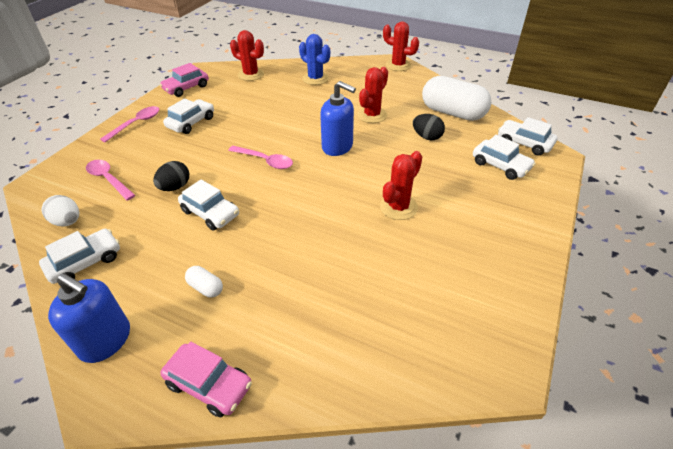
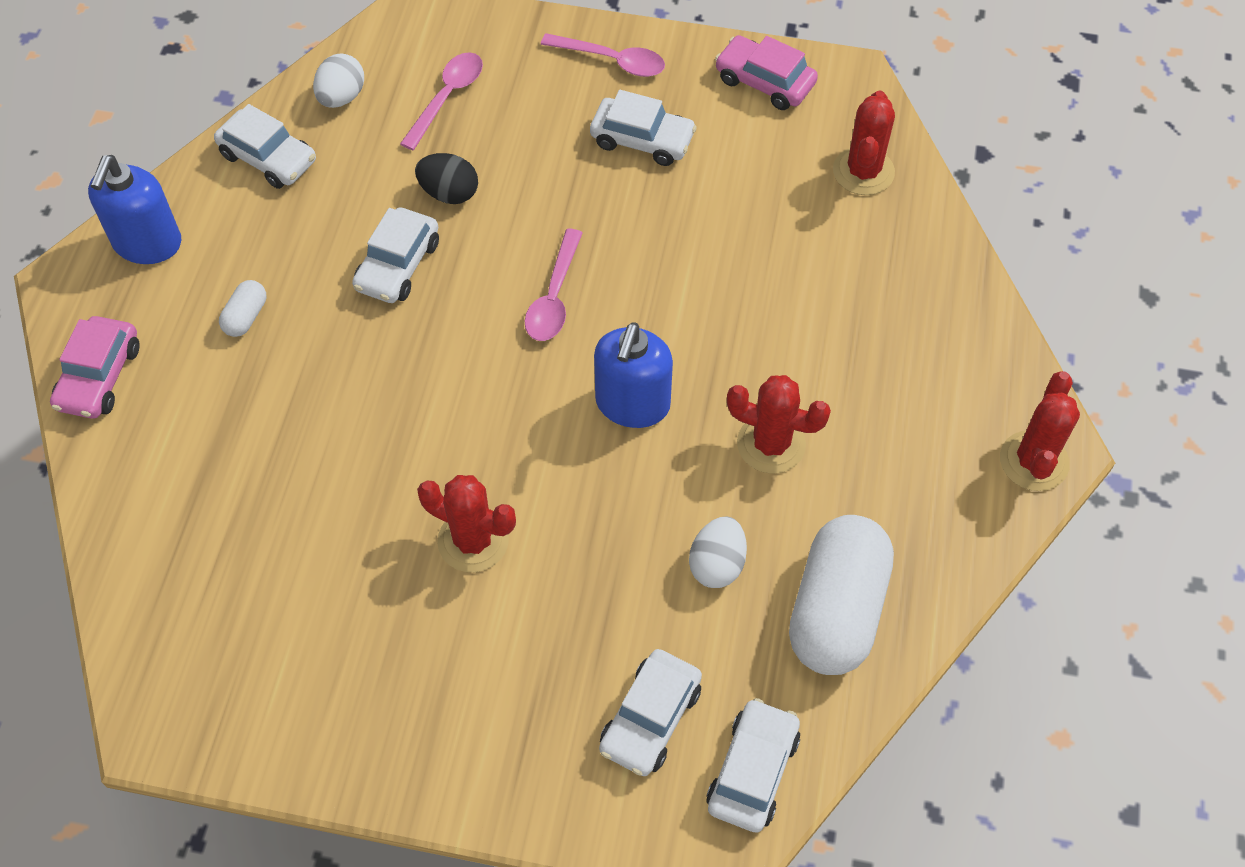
camera: 75 degrees right, 15 degrees up
blue cactus [299,34,330,85] -> none
black egg [413,114,445,140] -> white egg [689,517,747,588]

